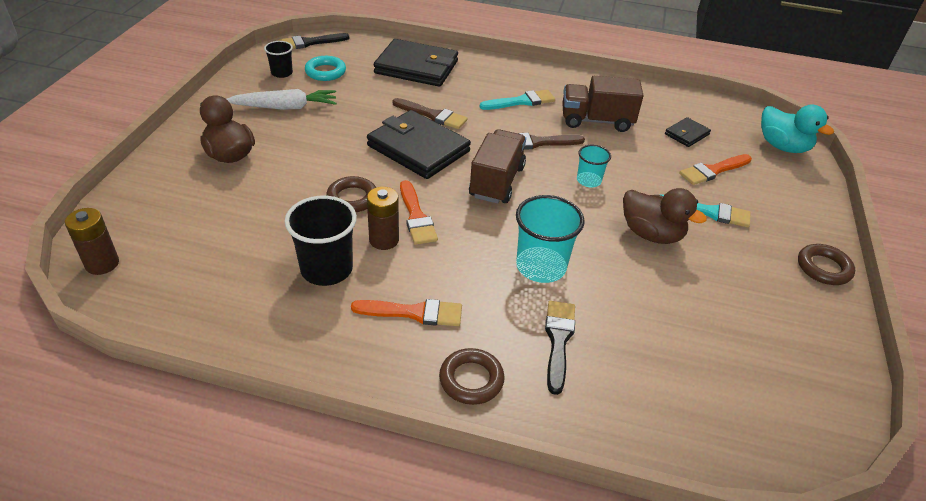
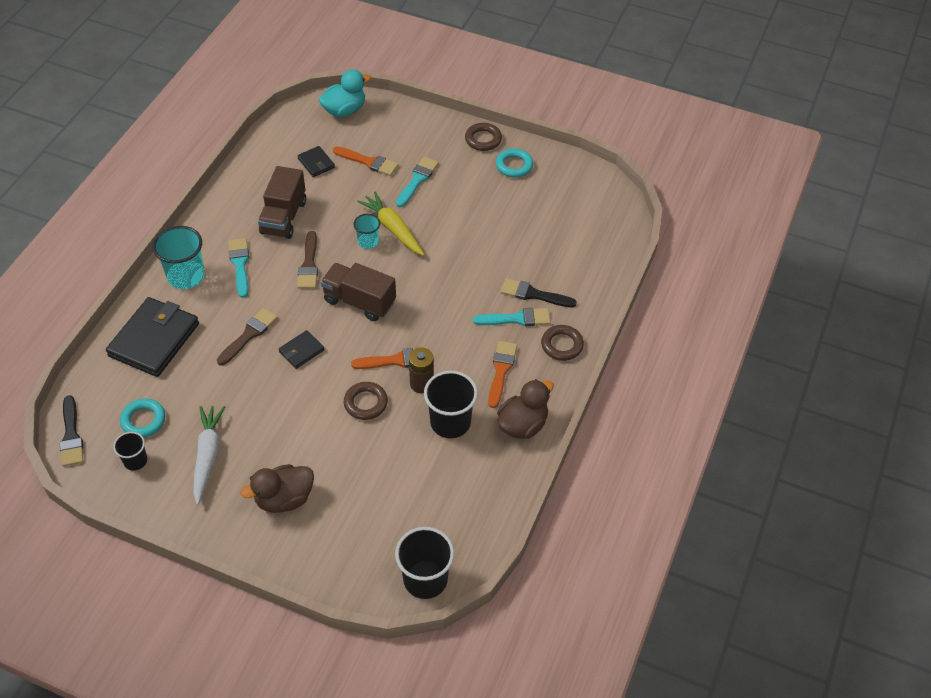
camera: 80 degrees left, 10 degrees up
brown battery [65,208,119,275] -> black cup [395,527,454,599]
black wallet [367,110,471,179] -> black wallet [279,330,324,369], size x0.48
turquoise cup [516,195,585,283] -> turquoise cup moved to [153,226,205,289]
brown duck [623,188,707,244] -> brown duck moved to [497,379,554,439]
orange brush [679,154,752,185] -> orange brush turned 45 degrees counterclockwise [333,146,398,176]
none -> yellow carrot [357,191,424,256]
none -> turquoise brush [473,308,551,326]
none -> turquoise ring [496,148,533,178]

